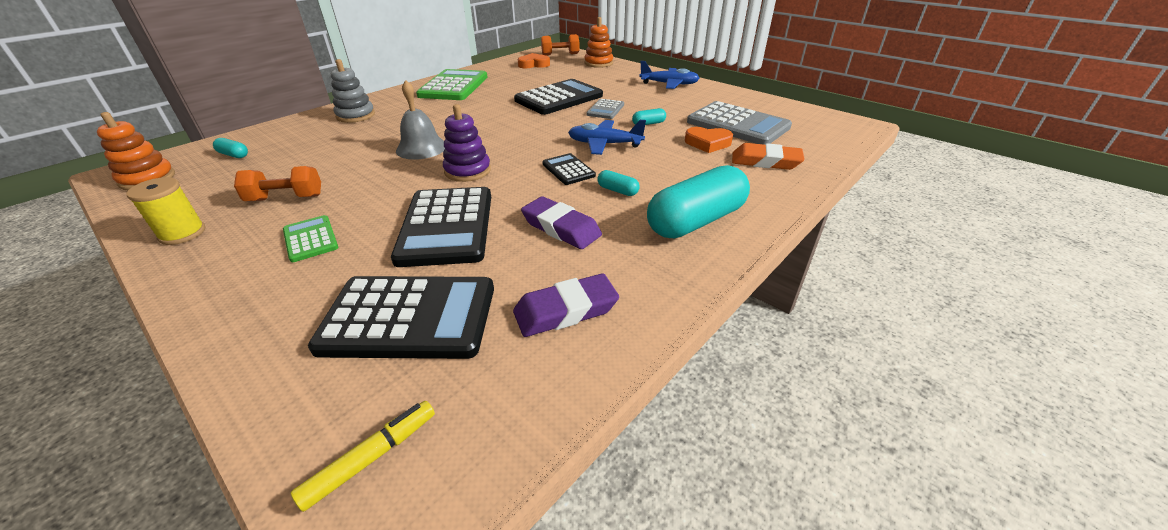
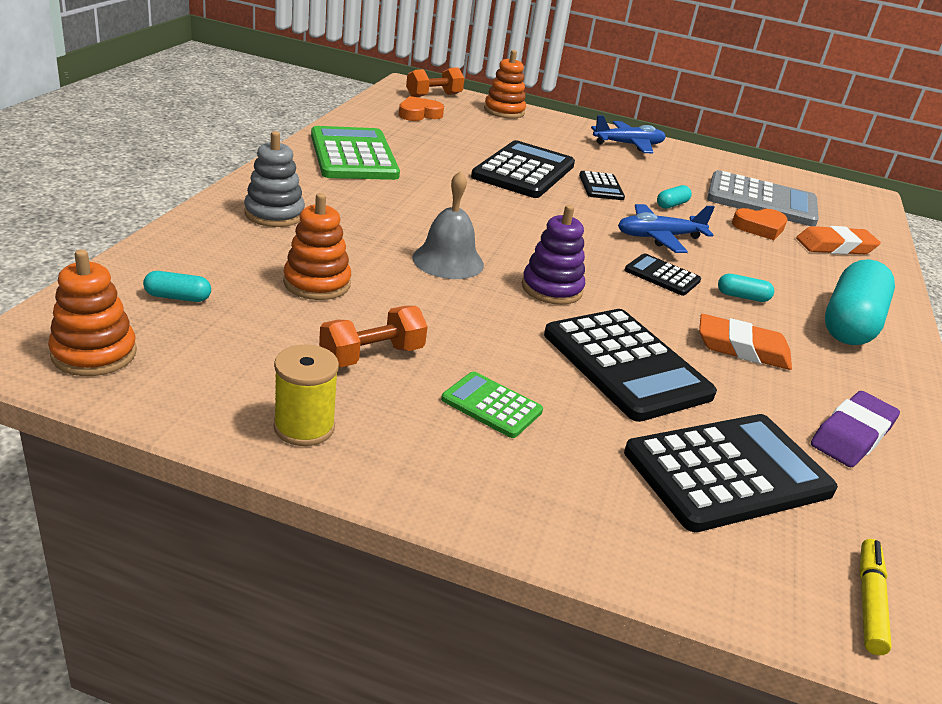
camera: 30 degrees left, 5 degrees down
purple eraser [521,196,602,249] -> orange eraser [699,314,792,370]
grey calculator [586,99,624,119] -> black calculator [579,171,625,200]
none -> orange stacking toy [283,193,351,300]

